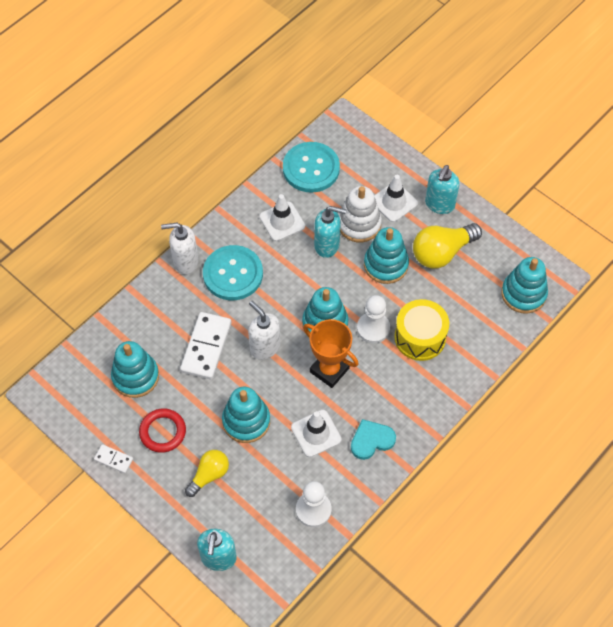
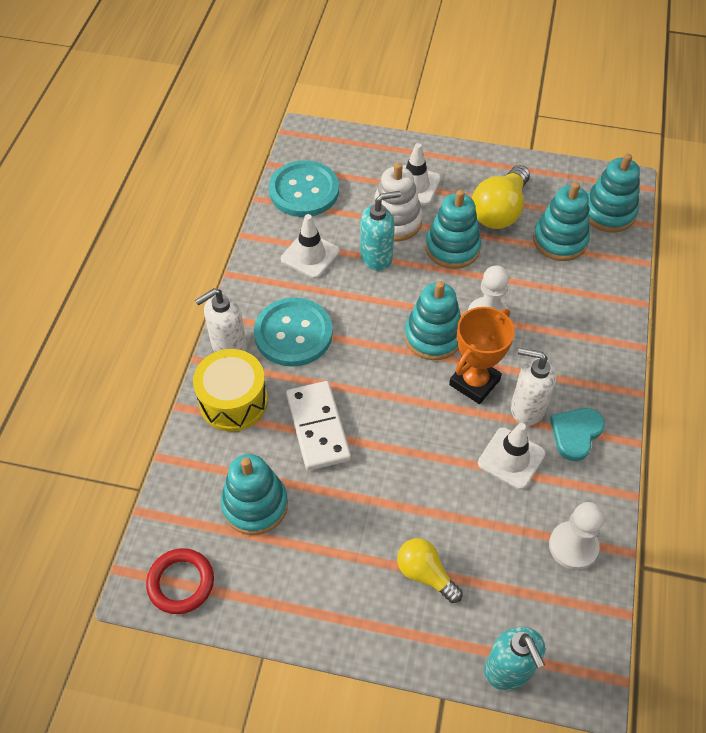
camera: 30 degrees left, 5 degrees down
white domino [94,444,133,473] -> none
red ring [139,409,186,453] -> red ring moved to [146,548,214,614]
yellow light bulb [185,450,229,497] -> yellow light bulb turned 60 degrees counterclockwise [397,538,463,603]
turquoise stacking toy [222,387,270,443] -> turquoise stacking toy moved to [533,182,590,261]
white soap dispenser [248,301,280,360] -> white soap dispenser moved to [511,348,557,426]
orange trophy [303,319,359,388] -> orange trophy turned 60 degrees counterclockwise [449,307,515,404]
yellow drum [394,299,449,361] -> yellow drum moved to [193,349,268,431]
turquoise soap dispenser [425,165,460,214] -> none

